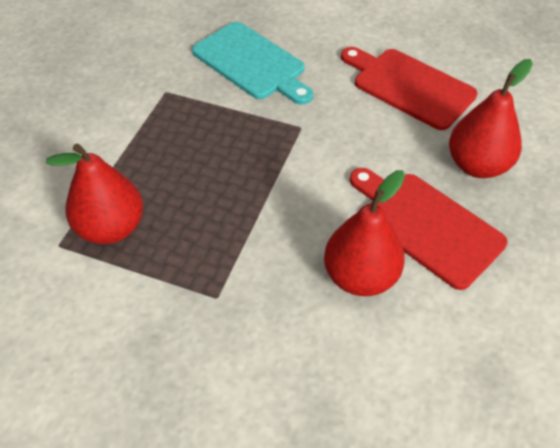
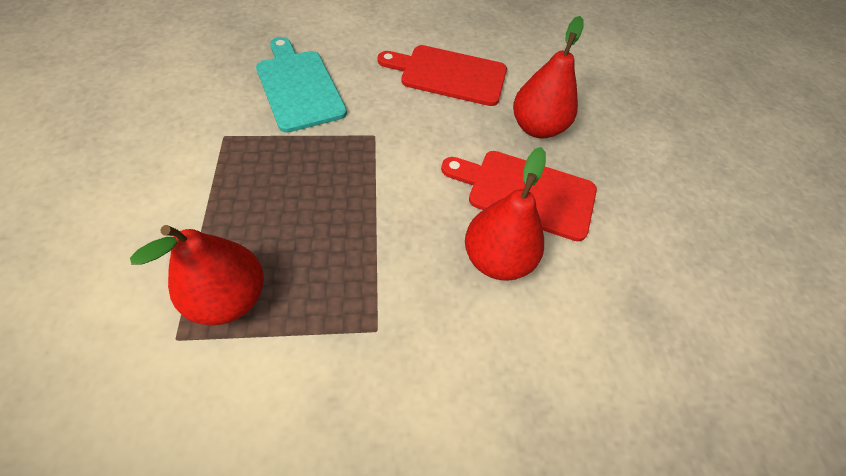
camera: 30 degrees left, 5 degrees up
turquoise cutting board [192,22,313,105] -> turquoise cutting board turned 135 degrees counterclockwise [256,37,347,132]

